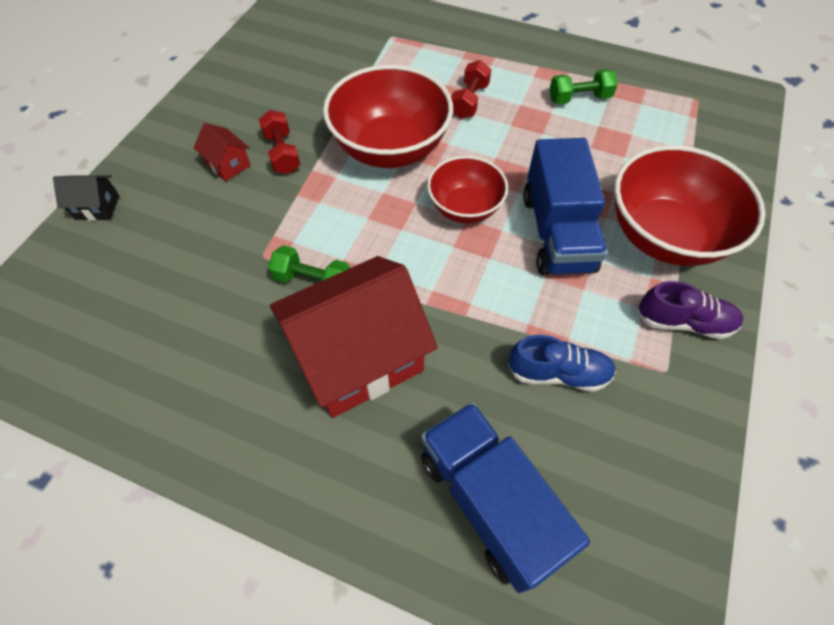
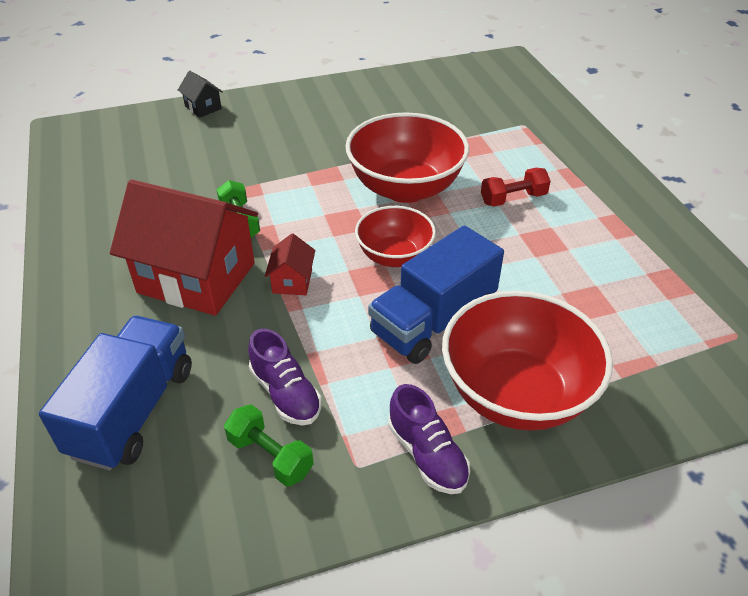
camera: 50 degrees right, 15 degrees down
red house [194,123,251,181] -> red house moved to [265,234,315,295]
red dumbbell [259,110,300,174] -> none
blue shoe [508,335,616,392] -> purple shoe [248,329,322,425]
green dumbbell [549,69,618,104] -> green dumbbell moved to [224,405,314,487]

